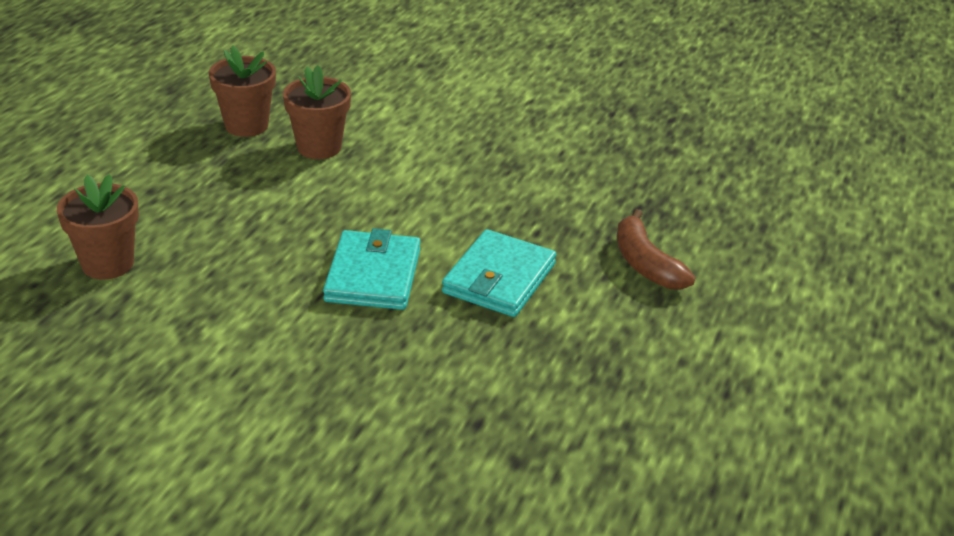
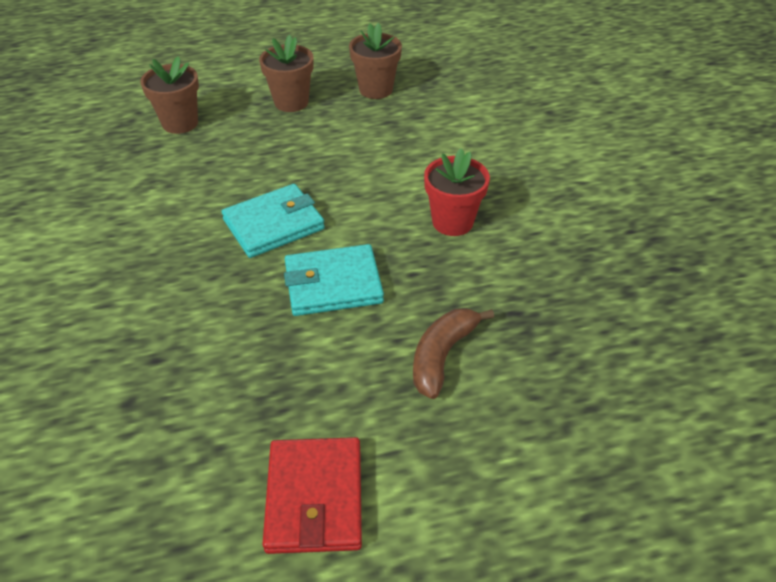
camera: 55 degrees right, 10 degrees up
brown flower pot [283,65,351,159] -> brown flower pot moved to [259,35,314,112]
none -> red wallet [263,437,362,554]
none -> red flower pot [424,148,490,236]

